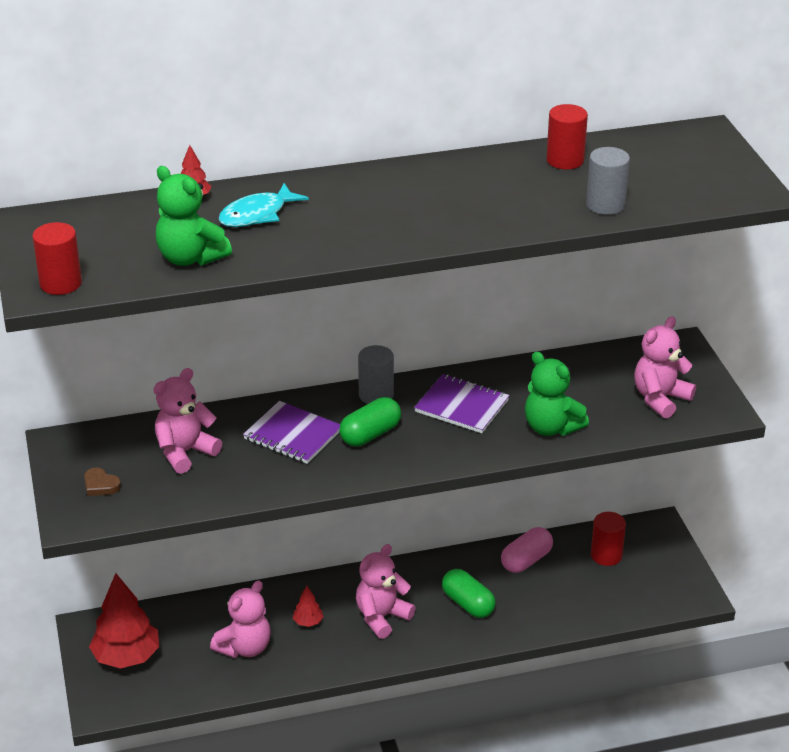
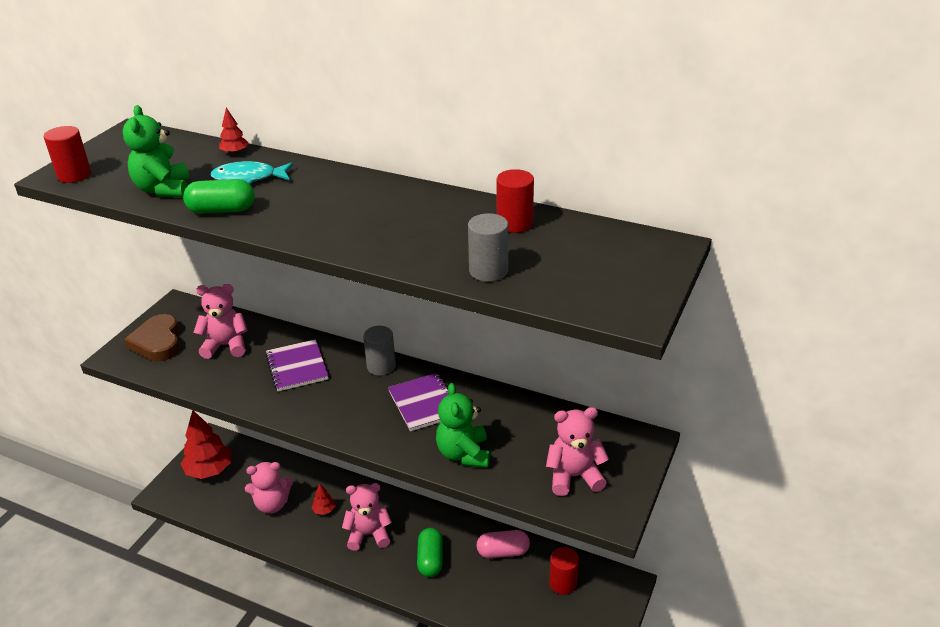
camera: 40 degrees right, 0 degrees up
brown heart [84,468,121,496] -> brown heart [124,314,180,361], size x2.05
green capsule [339,397,401,446] -> green capsule moved to [183,179,255,214]

